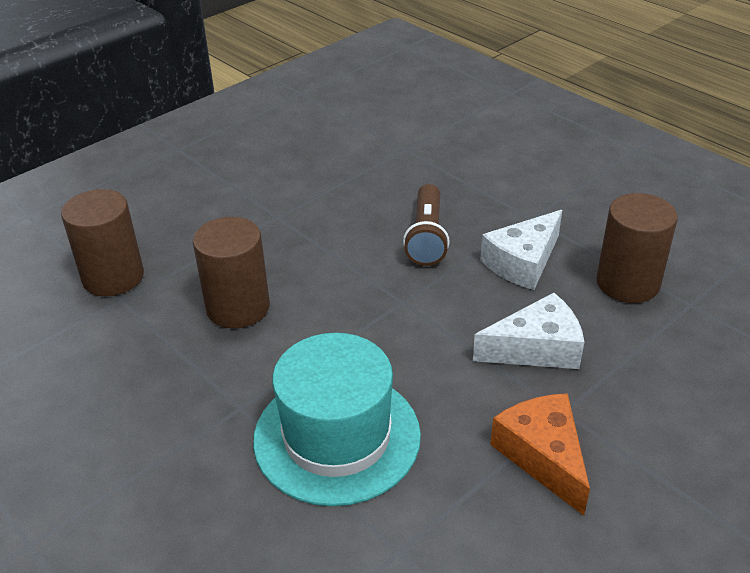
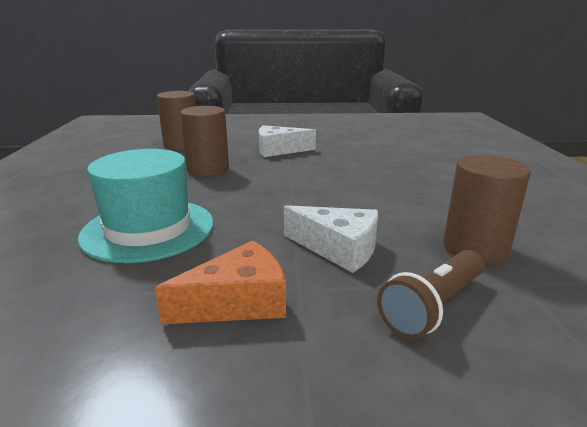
camera: 40 degrees right, 15 degrees down
brown flashlight [403,184,450,266] -> brown flashlight moved to [377,250,484,339]
white cheese [480,210,562,290] -> white cheese moved to [259,125,316,157]
orange cheese [490,393,590,516] -> orange cheese turned 45 degrees clockwise [155,240,286,324]

